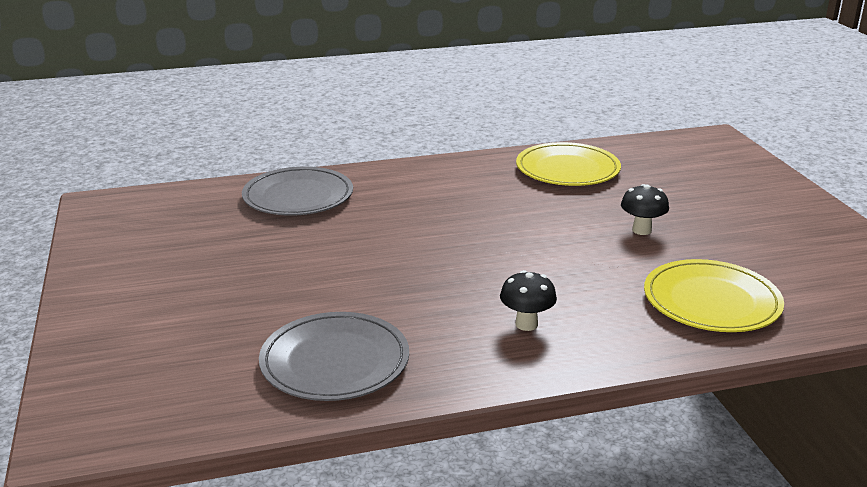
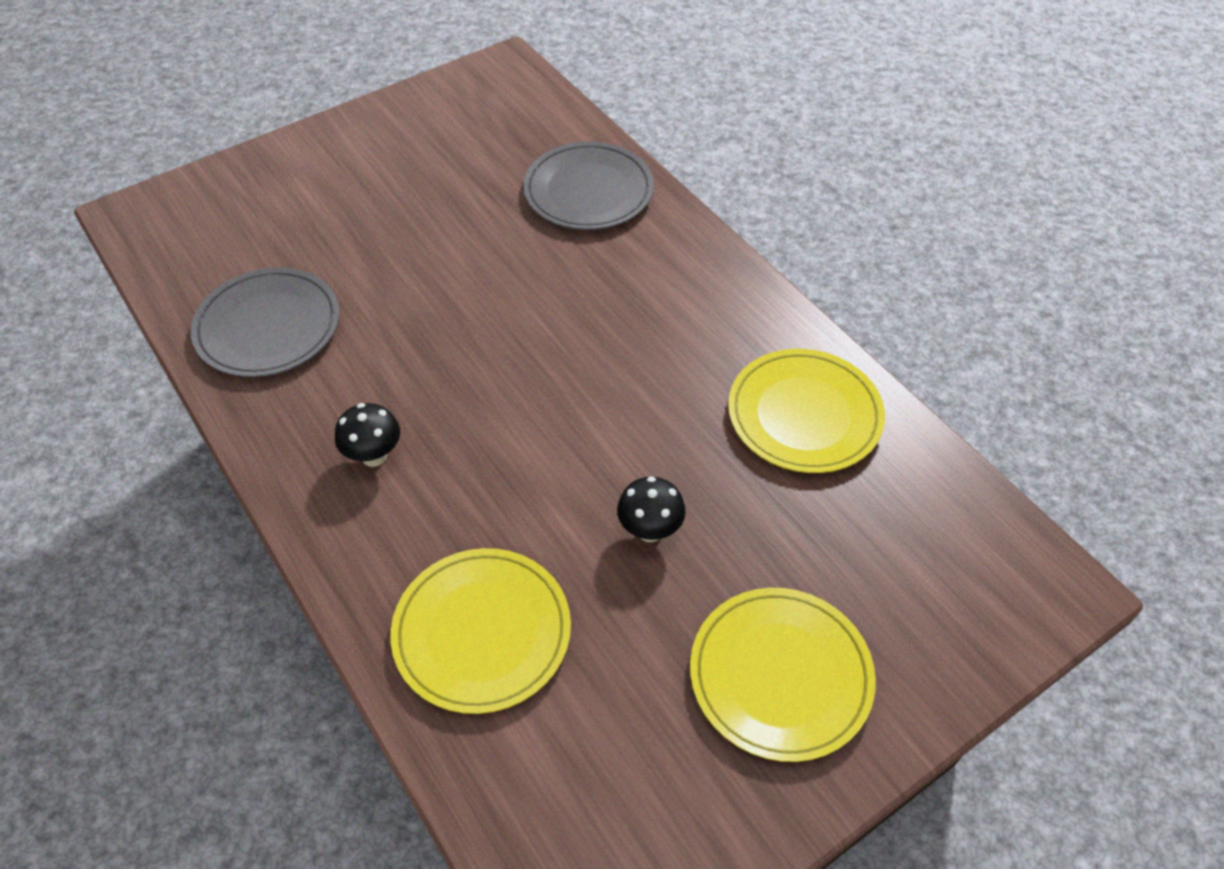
camera: 70 degrees right, 25 degrees up
none -> yellow plate [690,588,876,762]

